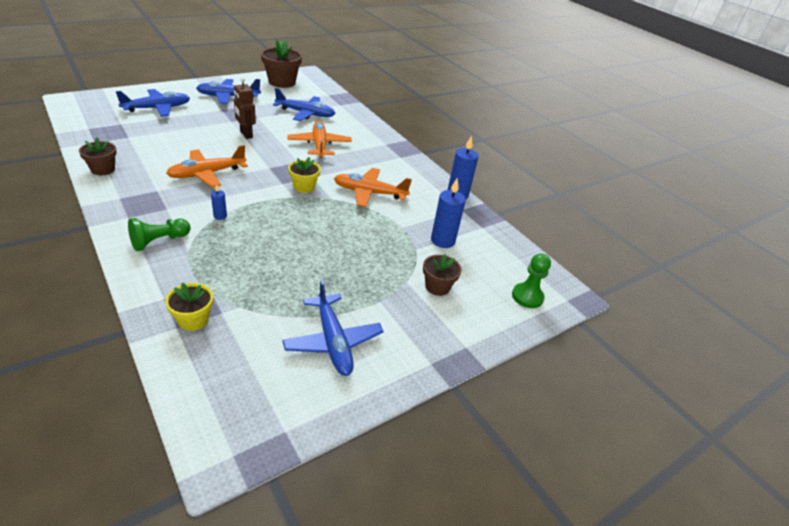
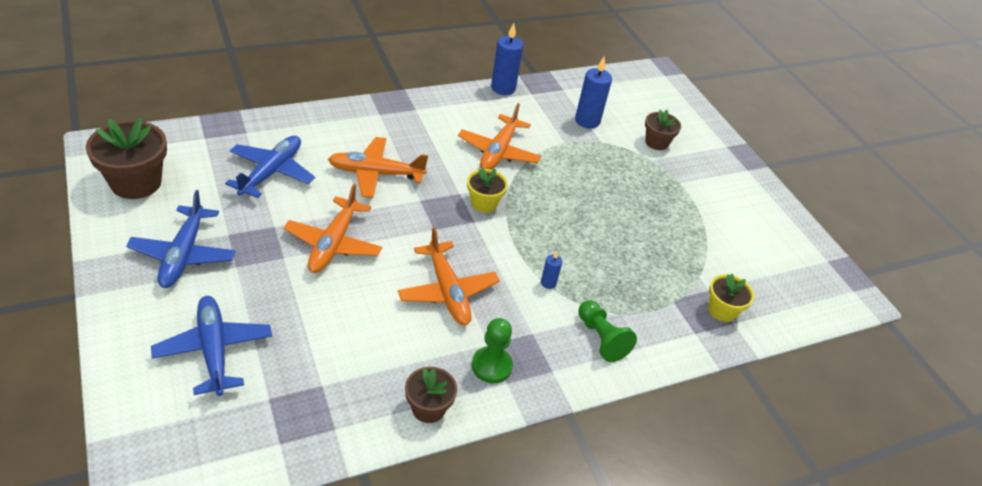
camera: 80 degrees left, 5 degrees up
brown robot [234,77,256,139] -> orange plane [283,184,382,273]
blue plane [282,279,384,376] -> none
green pawn [512,253,551,308] -> green pawn moved to [472,318,513,383]

